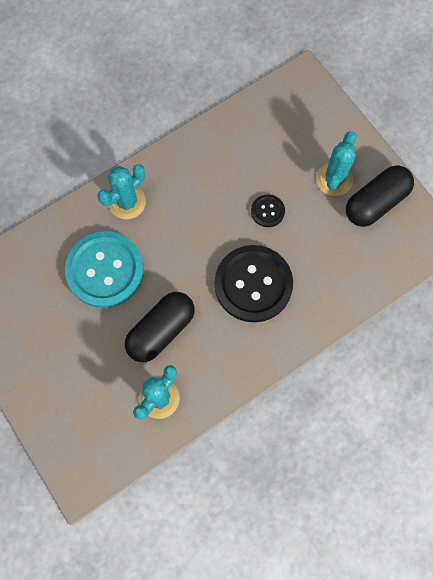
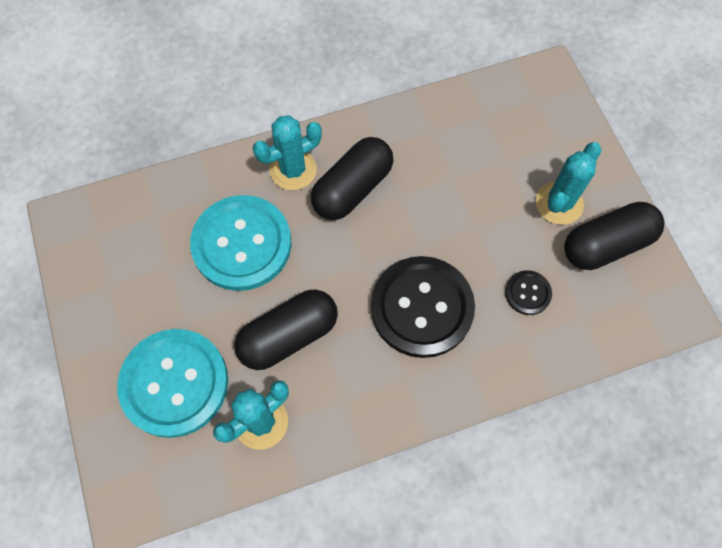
camera: 15 degrees right, 5 degrees down
black button [251,194,285,227] -> black button moved to [505,270,552,315]
none -> turquoise button [117,329,228,438]
none -> black capsule [311,137,393,220]

